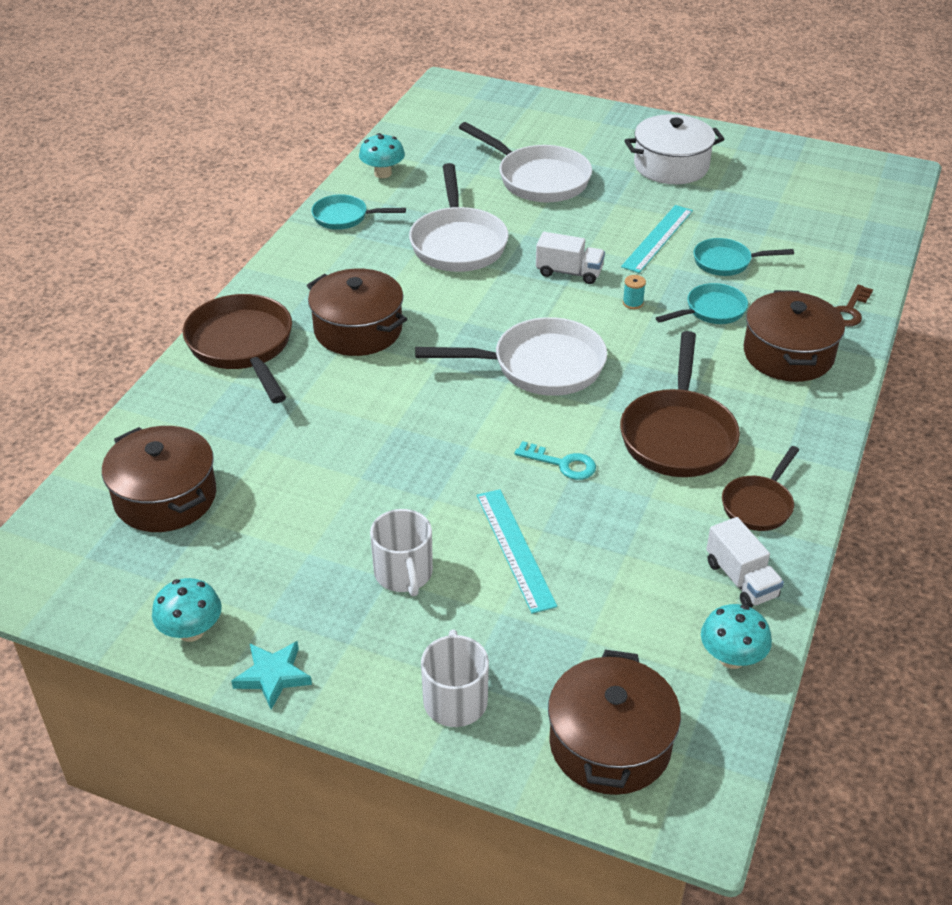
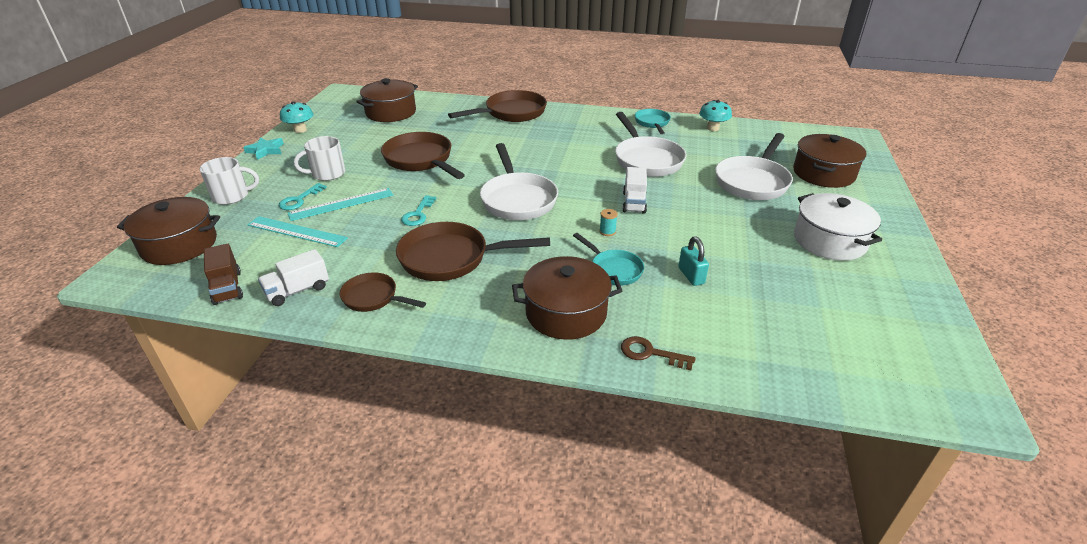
camera: 80 degrees right, 5 degrees down
brown pot [307,268,407,356] -> brown pot moved to [793,134,866,188]
white pan [409,163,509,272] -> white pan turned 90 degrees counterclockwise [615,112,686,177]
turquoise ruler [621,205,693,273] -> turquoise ruler moved to [247,216,348,247]
turquoise pan [694,238,794,276] -> turquoise padlock [678,237,709,286]
turquoise mushroom [701,604,772,669] -> brown truck [204,244,243,305]
none -> turquoise key [279,183,327,210]
none -> brown pan [381,132,465,179]

